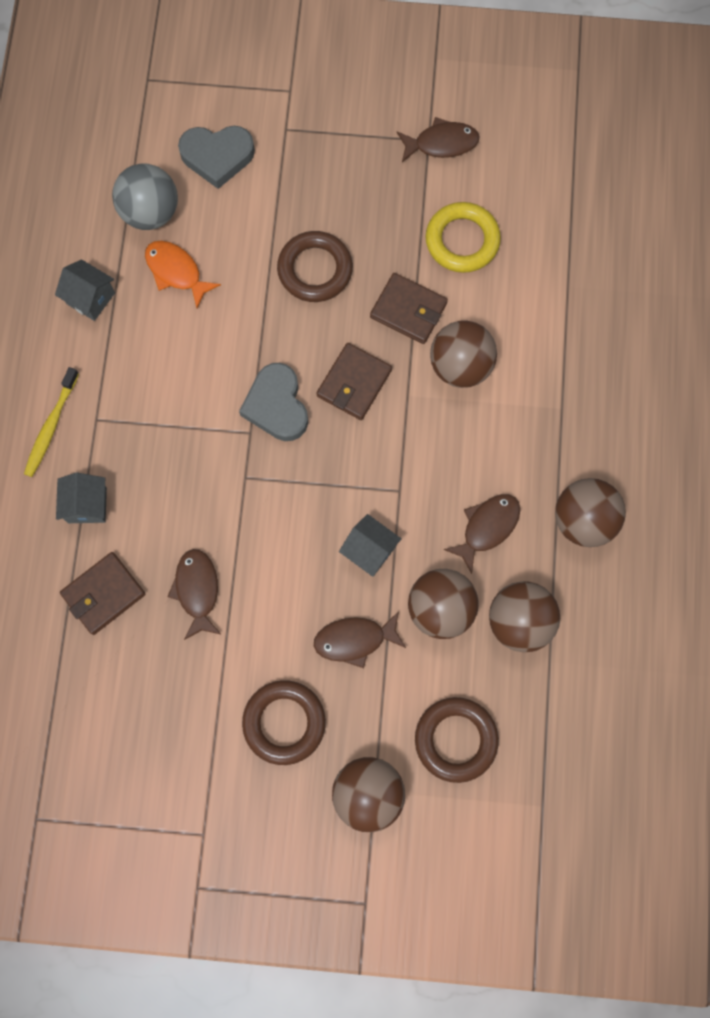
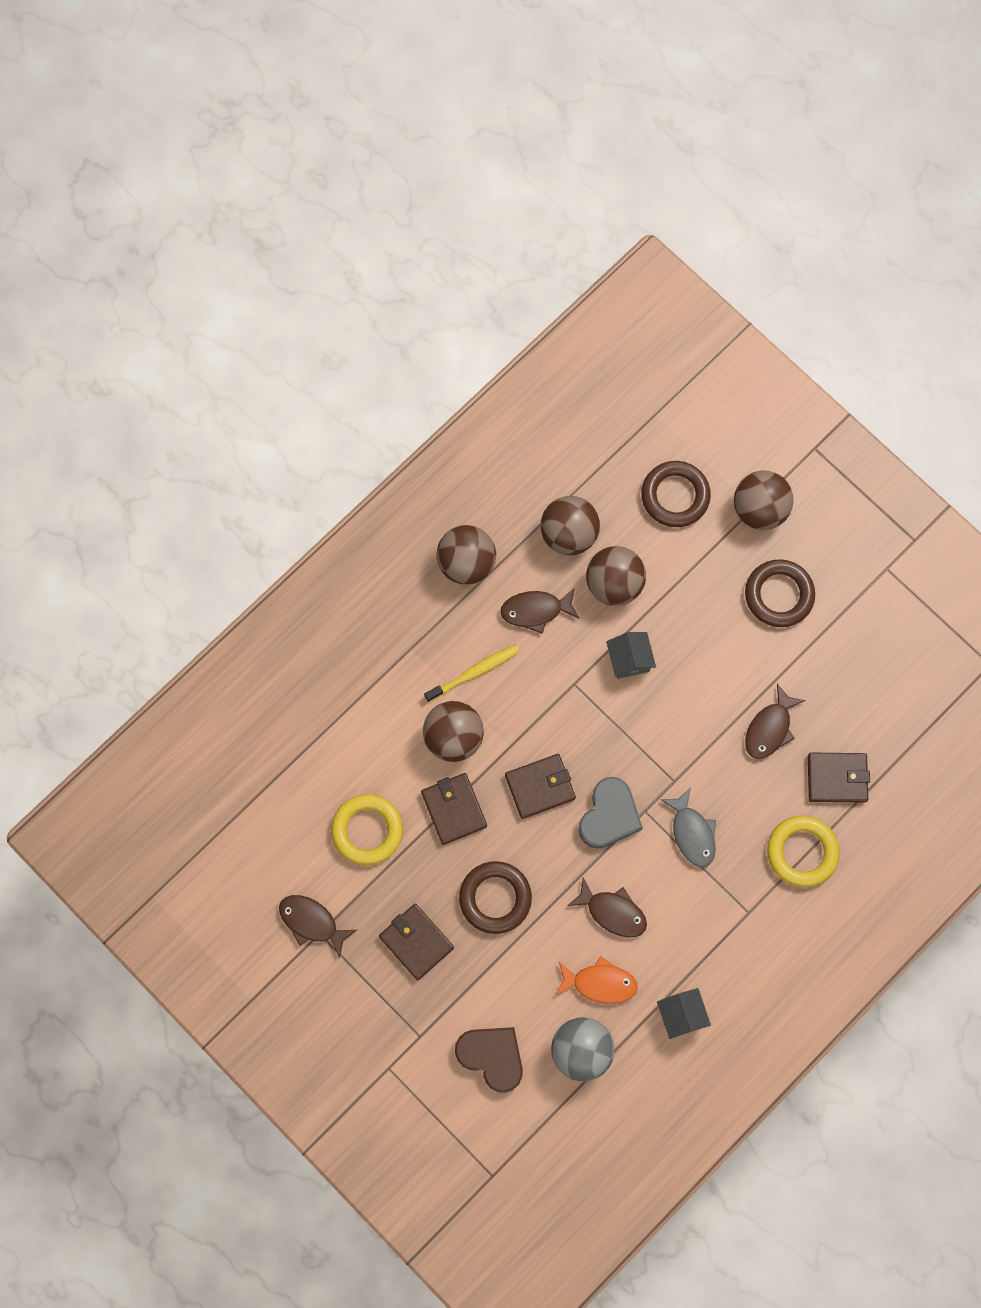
camera: 140 degrees left, 0 degrees up
yellow toothbrush [24,367,79,477] -> yellow toothbrush moved to [424,644,520,702]
grey house [56,472,107,523] -> yellow ring [767,816,840,887]
orange fish [145,241,221,308] -> orange fish turned 75 degrees counterclockwise [555,956,638,1004]
grey heart [178,126,255,189] -> brown heart [455,1027,523,1093]
brown fish [314,611,406,668] -> brown fish moved to [567,877,647,937]
none -> brown wallet [379,904,454,980]
none -> grey fish [660,788,716,867]

